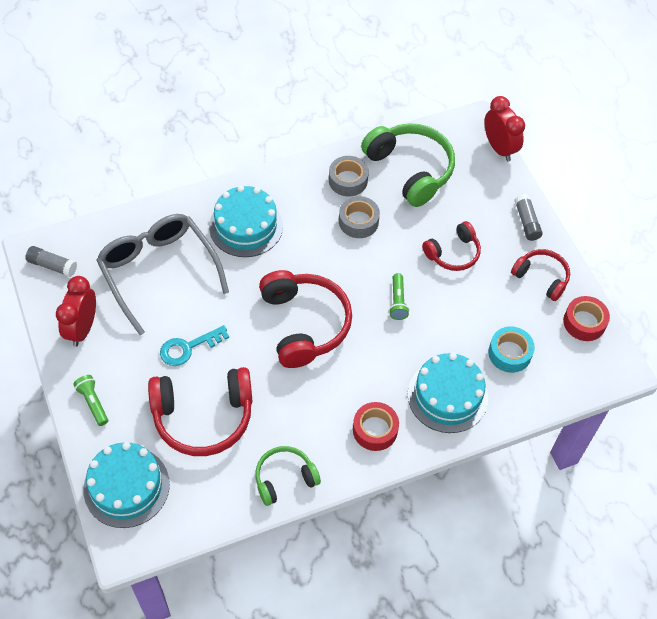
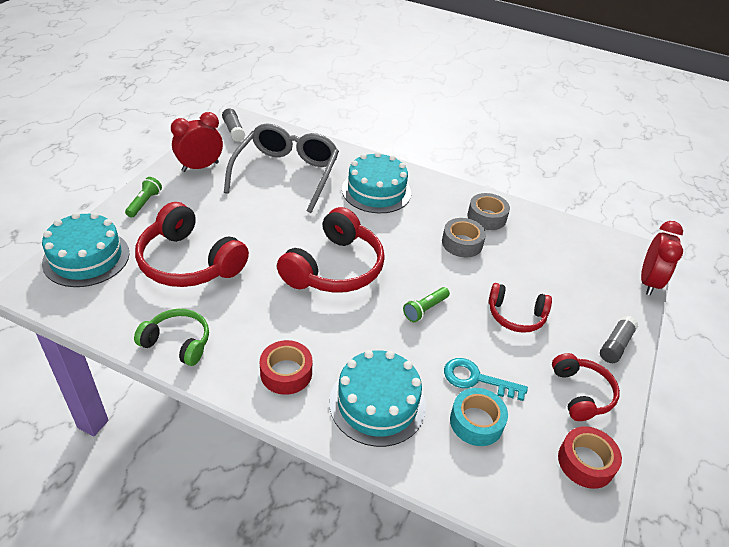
camera: 45 degrees right, 15 degrees down
turquoise key [160,325,229,366] -> turquoise key moved to [444,358,528,401]
green headphones [361,123,455,207] -> none

